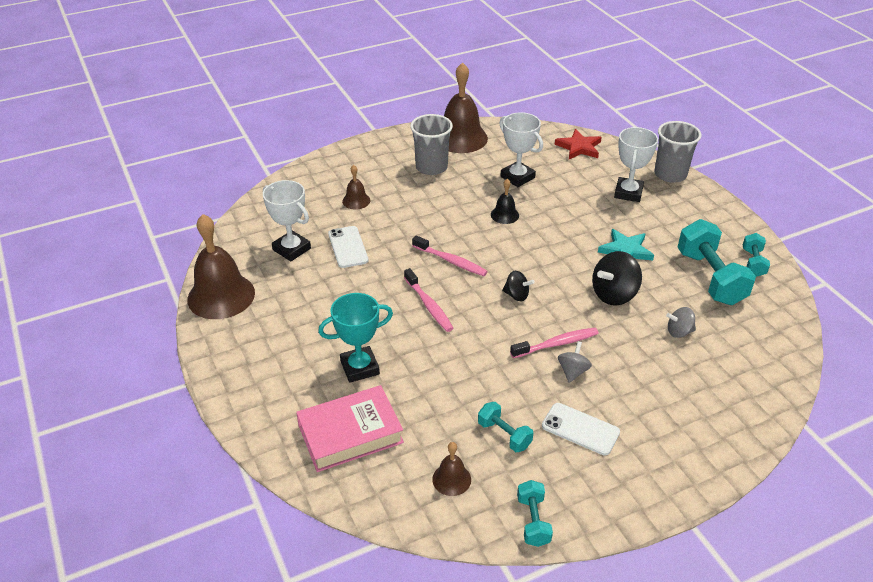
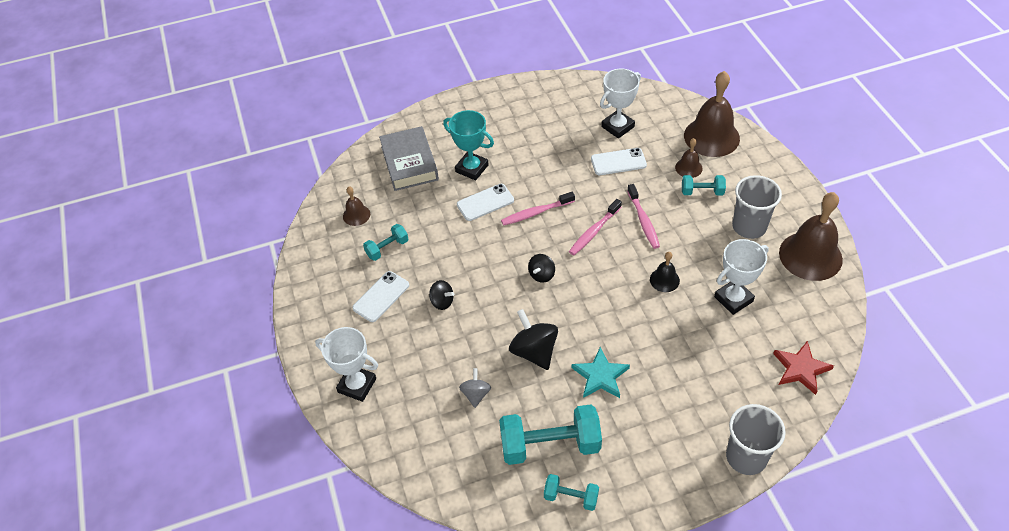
camera: 100 degrees right, 10 degrees up
brown bell [187,214,255,319] -> brown bell moved to [684,71,740,157]
pink book [296,385,404,472] -> grey book [379,126,439,191]
turquoise trophy [318,293,393,383] -> turquoise trophy turned 45 degrees counterclockwise [443,110,494,180]
pink toothbrush [510,328,599,358] -> pink toothbrush moved to [627,184,660,249]
turquoise dumbbell [517,480,553,547] -> turquoise dumbbell moved to [682,175,726,196]
grey spinning top [558,341,592,383] -> black spinning top [429,280,454,310]
white trophy [614,127,658,202] -> white trophy moved to [315,327,378,402]
none -> white phone [457,184,514,221]

